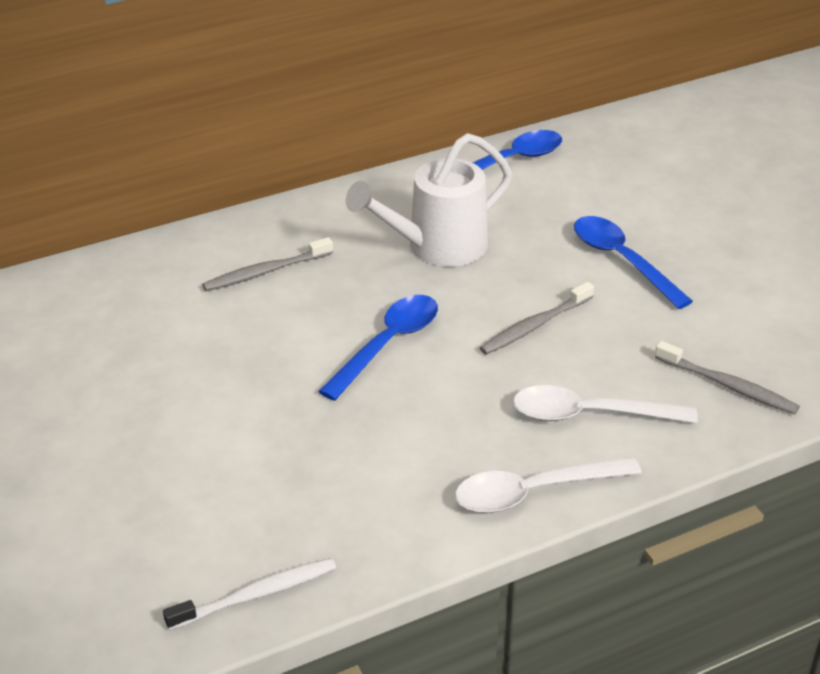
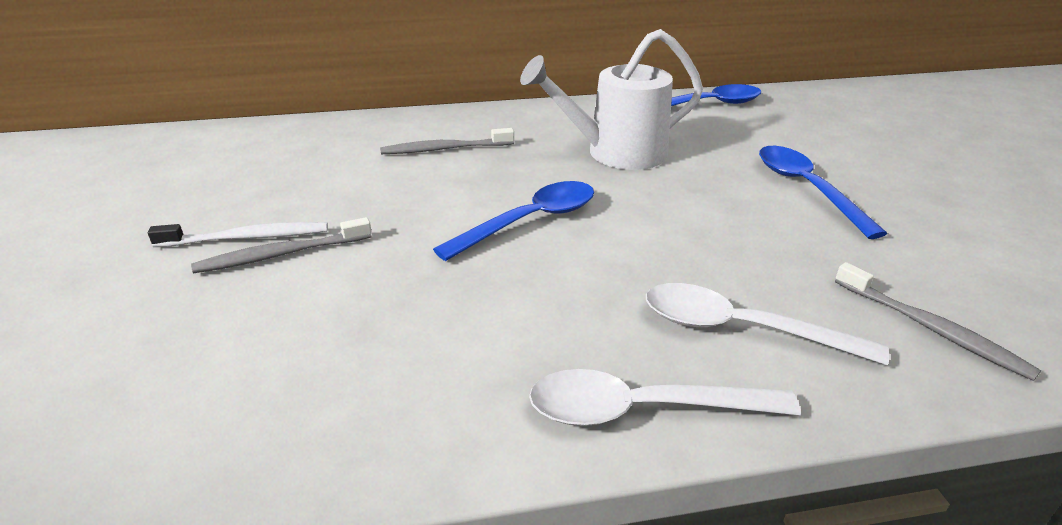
camera: 15 degrees right, 5 degrees down
white toothbrush [163,558,336,630] -> white toothbrush moved to [148,222,328,247]
grey toothbrush [480,282,594,355] -> grey toothbrush moved to [191,217,372,273]

